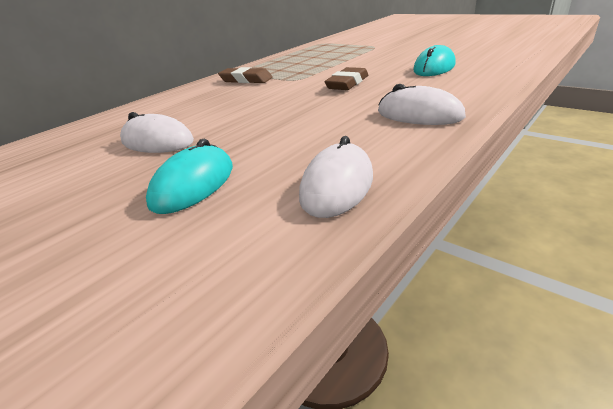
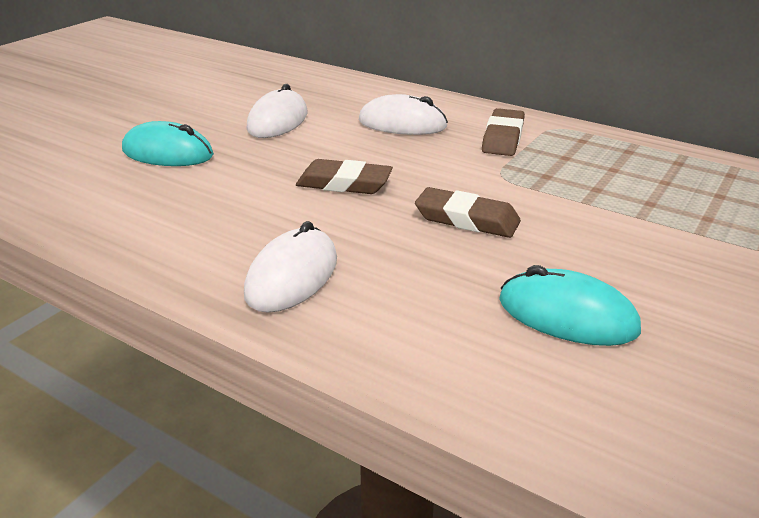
camera: 80 degrees right, 0 degrees up
white mouse [299,136,373,218] -> white mouse moved to [359,94,448,135]
none -> brown eraser [296,159,393,194]

